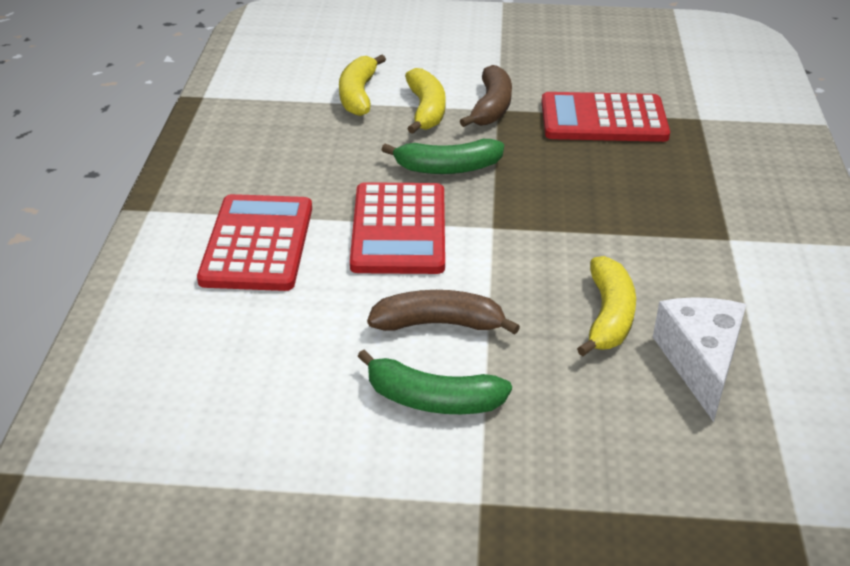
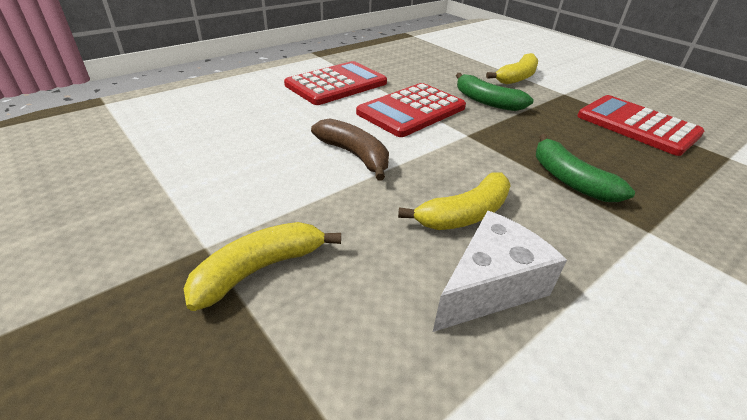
camera: 45 degrees right, 0 degrees up
yellow banana [339,54,386,116] -> yellow banana moved to [183,222,341,311]
green banana [357,349,512,414] -> green banana moved to [536,134,635,202]
brown banana [460,65,512,127] -> none

